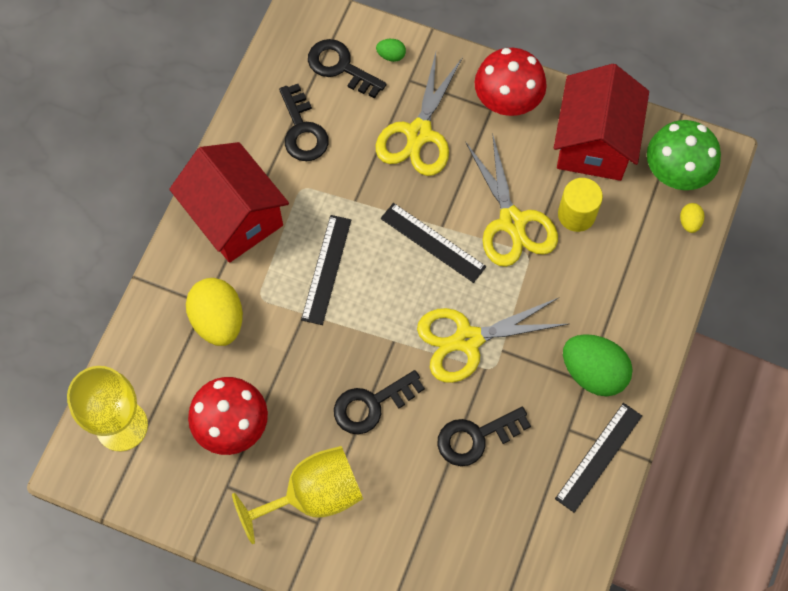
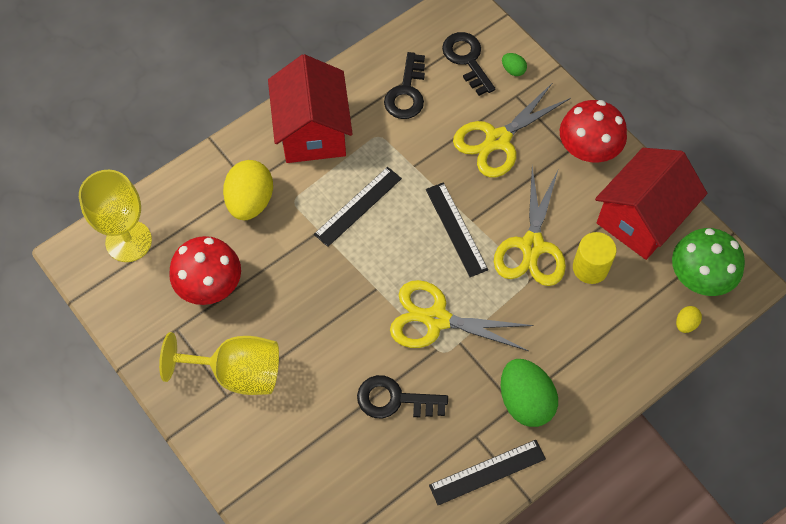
camera: 30 degrees right, 5 degrees down
black key [334,370,425,434] -> none

